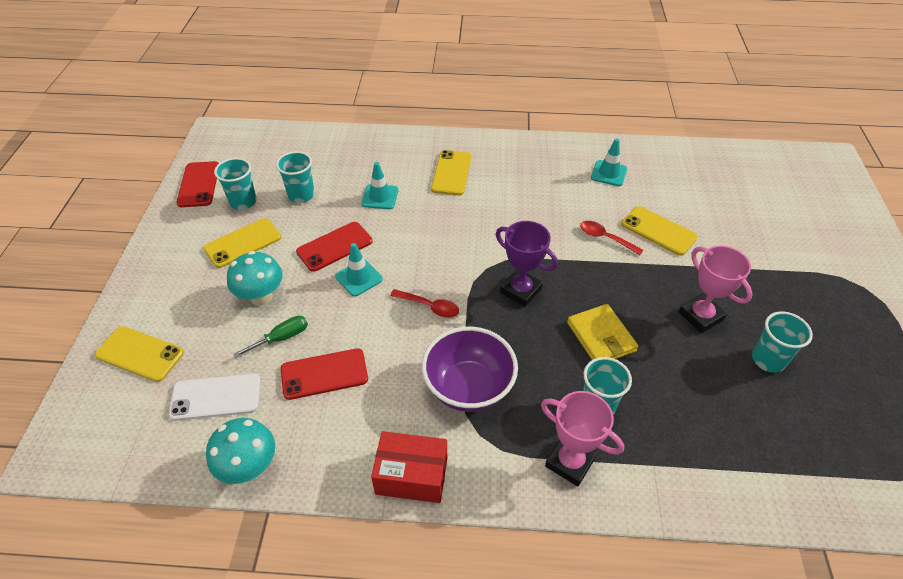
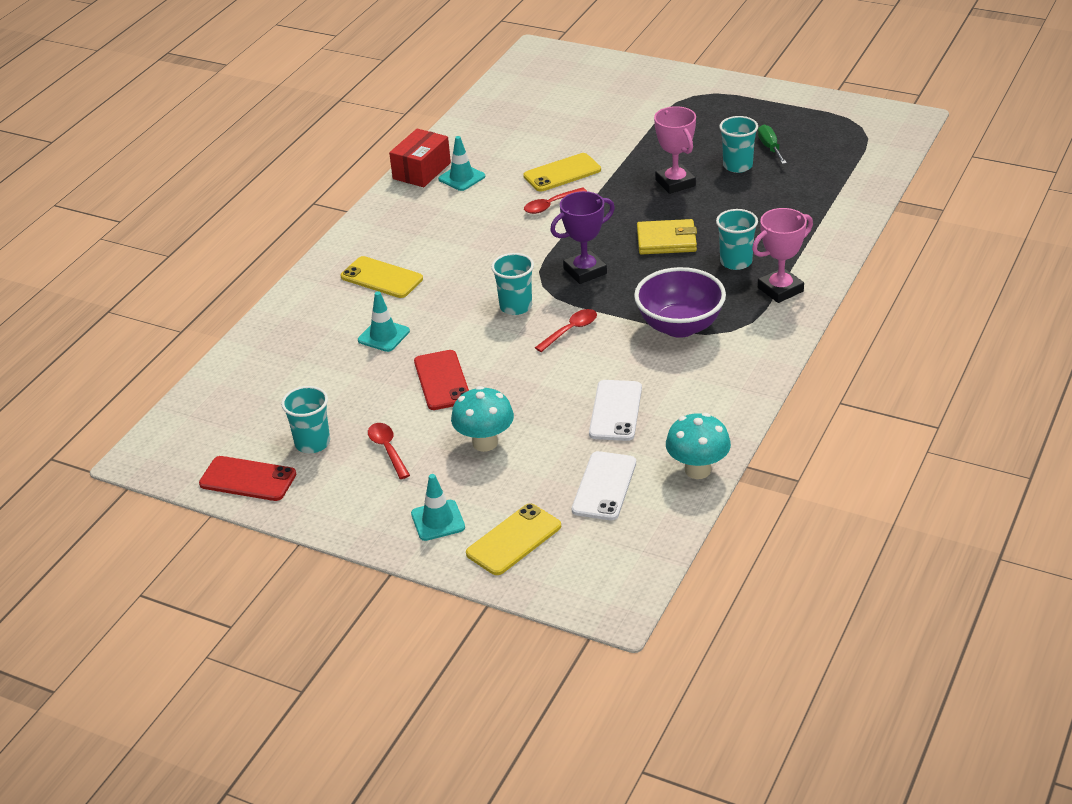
camera: 65 degrees left, 10 degrees down
yellow phone [204,218,281,268] -> red spoon [368,423,410,479]
green screwdriver [233,316,308,358] -> green screwdriver moved to [758,124,787,164]
turquoise cup [276,151,315,203] -> turquoise cup moved to [491,253,534,315]
red phone [281,348,368,400] -> white phone [589,380,642,441]
turquoise traffic cone [335,243,383,297] -> turquoise traffic cone moved to [411,474,465,541]
red box [371,431,447,503] -> red box moved to [389,129,451,187]
pink trophy [679,246,753,333] -> pink trophy turned 75 degrees clockwise [654,106,696,194]

